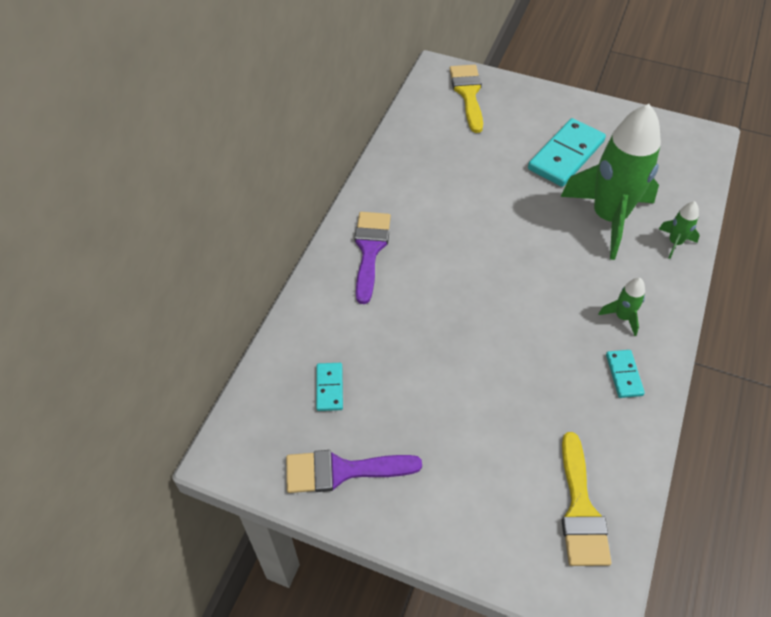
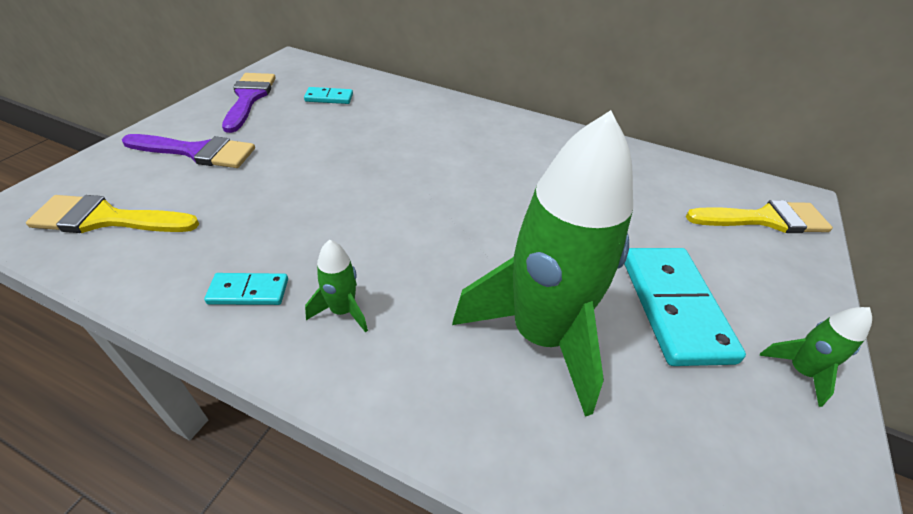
camera: 90 degrees right, 10 degrees down
purple brush [354,212,391,304] -> purple brush moved to [122,134,255,168]
turquoise domino [528,118,606,187] -> turquoise domino turned 45 degrees clockwise [624,248,746,366]
green rocket [659,201,700,259] -> green rocket moved to [760,307,872,407]

